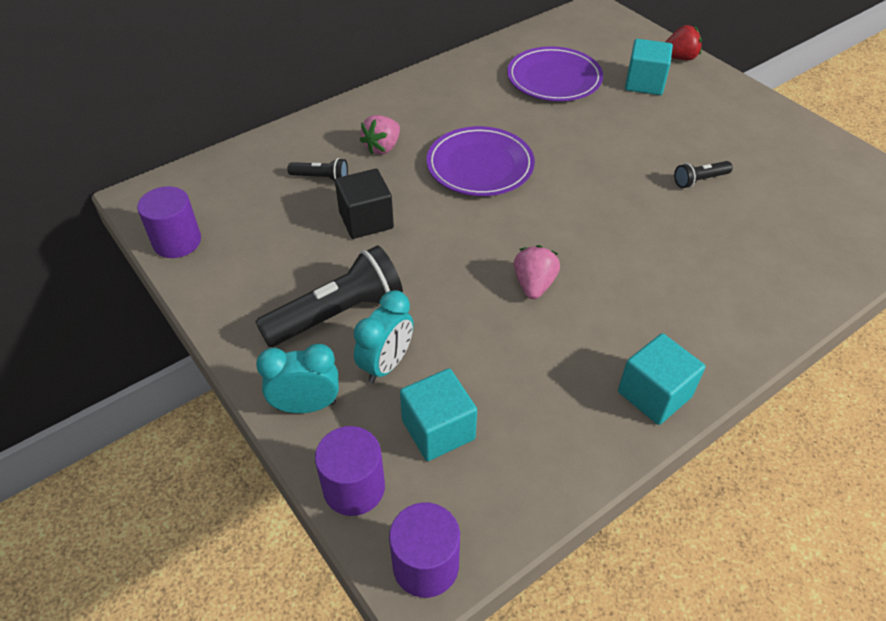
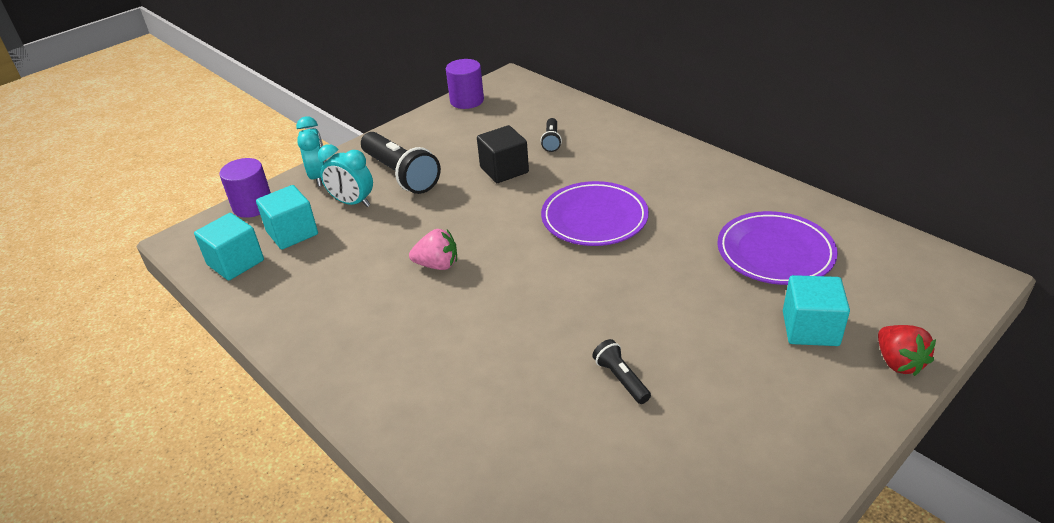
camera: 85 degrees right, 10 degrees down
pink strawberry [360,115,400,155] -> none
purple cylinder [389,502,460,598] -> none
turquoise cube [618,333,705,425] -> turquoise cube moved to [194,213,264,280]

